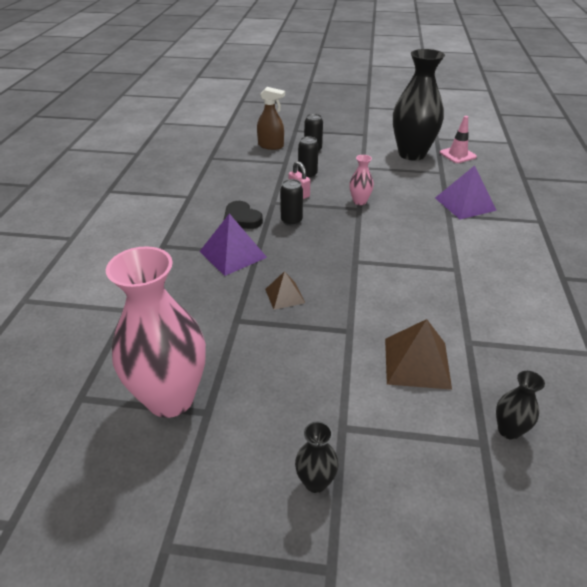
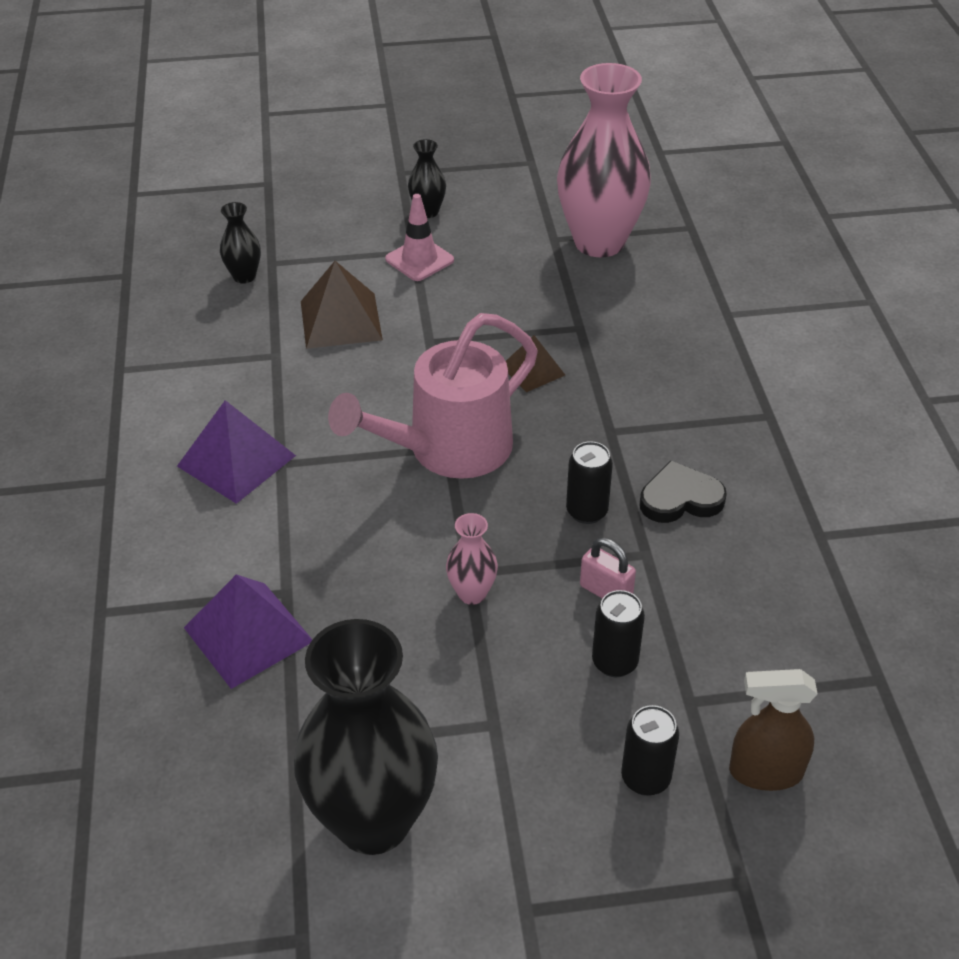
camera: 165 degrees right, 5 degrees up
purple pyramid [199,213,267,276] -> purple pyramid moved to [177,400,296,504]
black heart [223,201,263,229] -> black heart turned 45 degrees counterclockwise [640,460,727,523]
pink traffic cone [440,116,477,163] -> pink traffic cone moved to [385,194,454,281]
none -> pink watering can [328,313,538,479]

